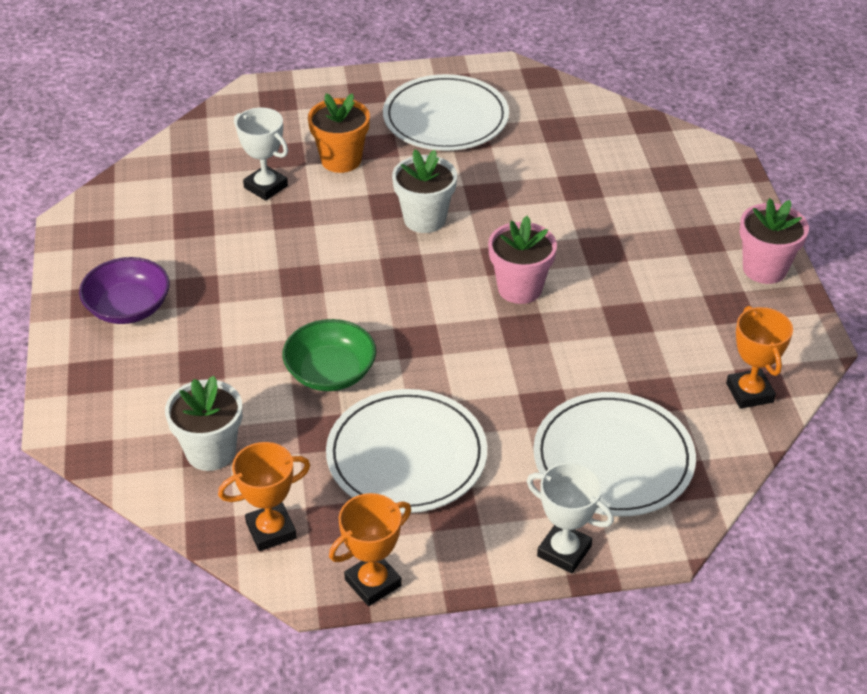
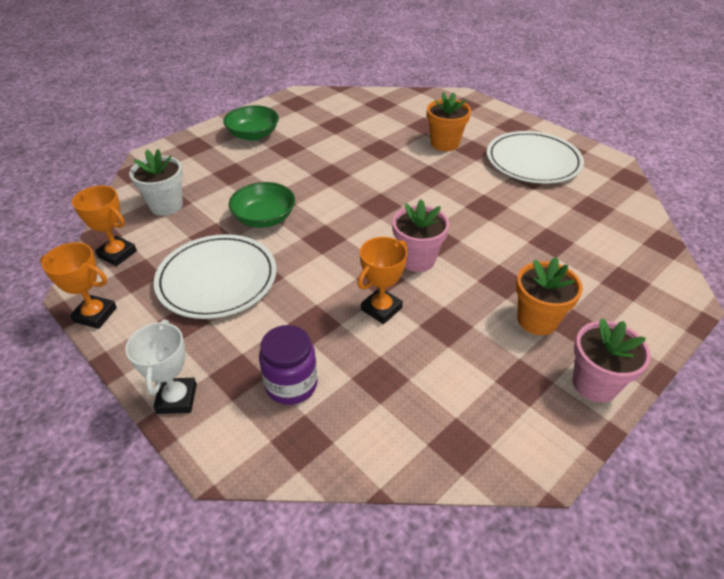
camera: 55 degrees right, 0 degrees up
purple bowl [79,257,170,324] -> green bowl [223,105,279,141]
white trophy [234,107,288,201] -> none
white flower pot [392,150,457,233] -> none
white plate [533,392,696,516] -> purple jar [259,325,318,405]
orange trophy [726,306,793,409] -> orange trophy moved to [358,237,407,324]
none -> orange flower pot [516,257,583,335]

